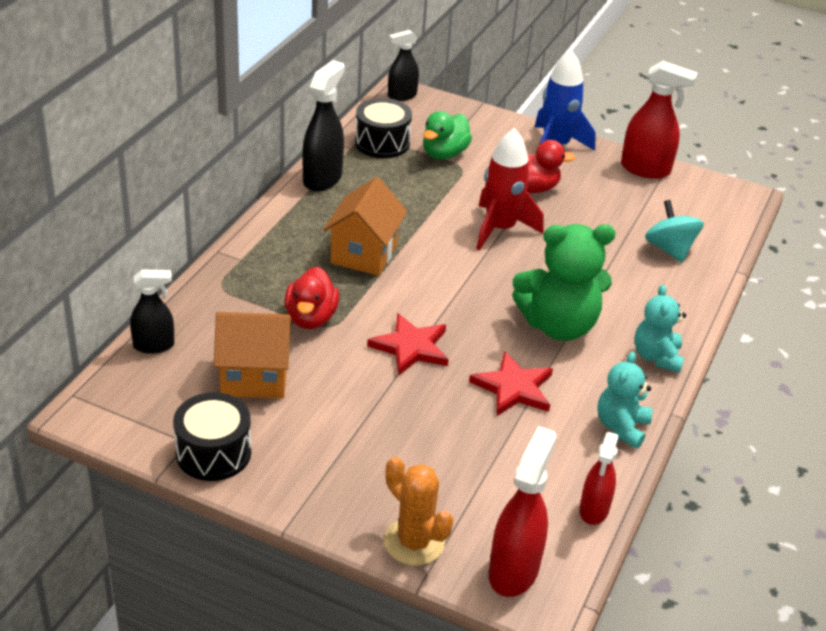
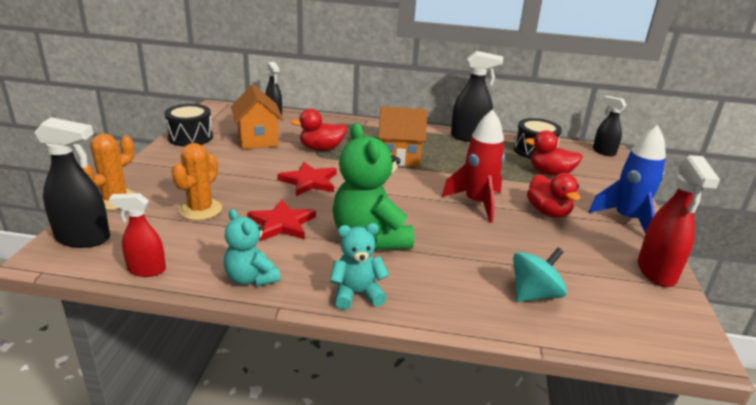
camera: 75 degrees right, 10 degrees down
green duck [423,111,472,159] -> red duck [525,130,583,176]
red spray bottle [489,426,557,597] -> black spray bottle [34,117,110,248]
turquoise teddy bear [597,351,652,449] -> turquoise teddy bear turned 135 degrees counterclockwise [224,209,280,286]
none -> orange cactus [171,143,222,220]

